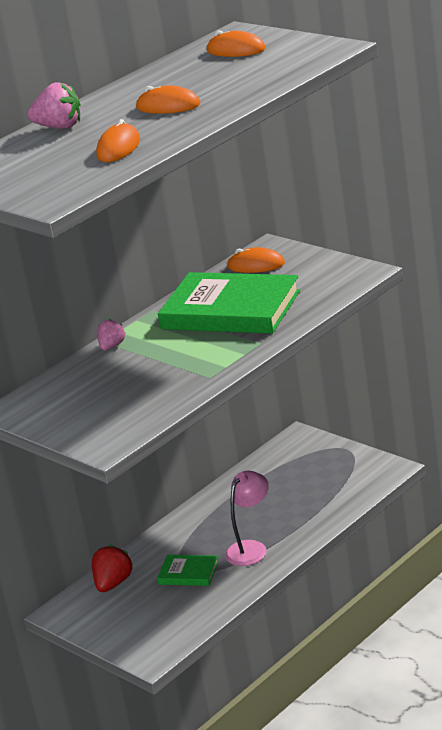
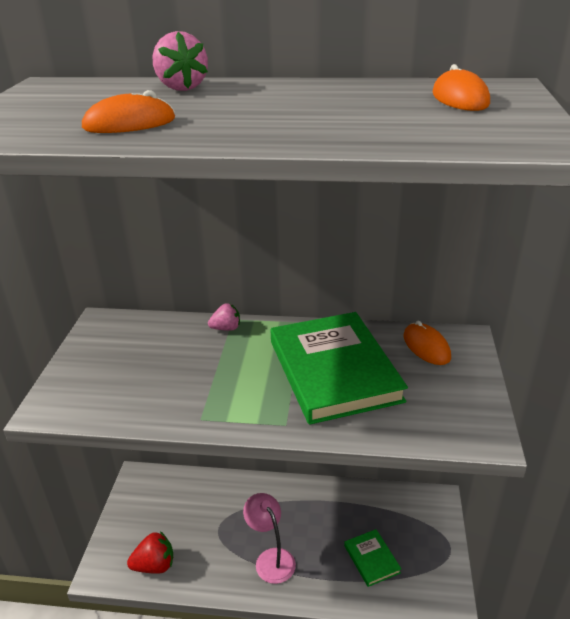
camera: 50 degrees right, 5 degrees up
red strawberry [92,545,133,592] -> red strawberry moved to [127,531,173,574]
orange mouse [136,86,200,114] -> none
green book [157,555,218,586] -> green book moved to [344,529,401,587]
pink lamp [225,471,269,566] -> pink lamp turned 120 degrees counterclockwise [243,493,296,584]

